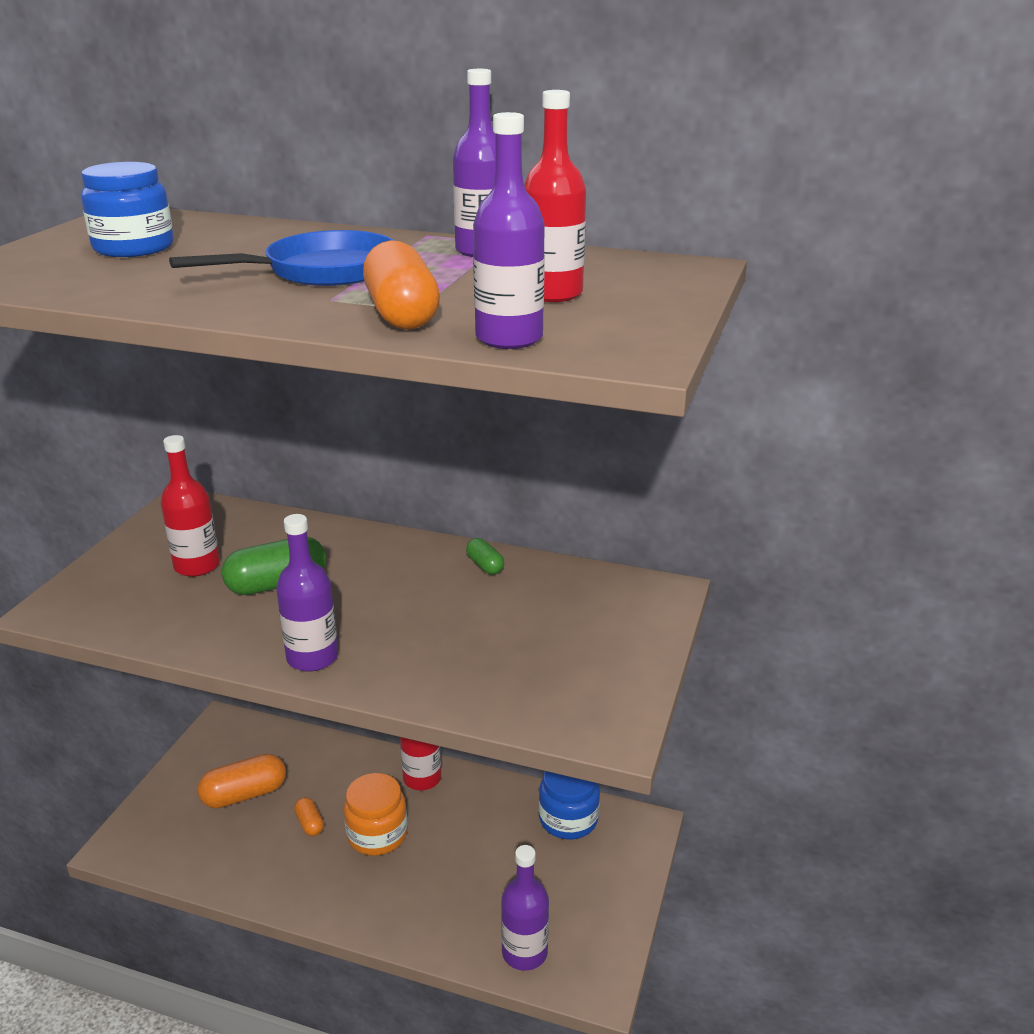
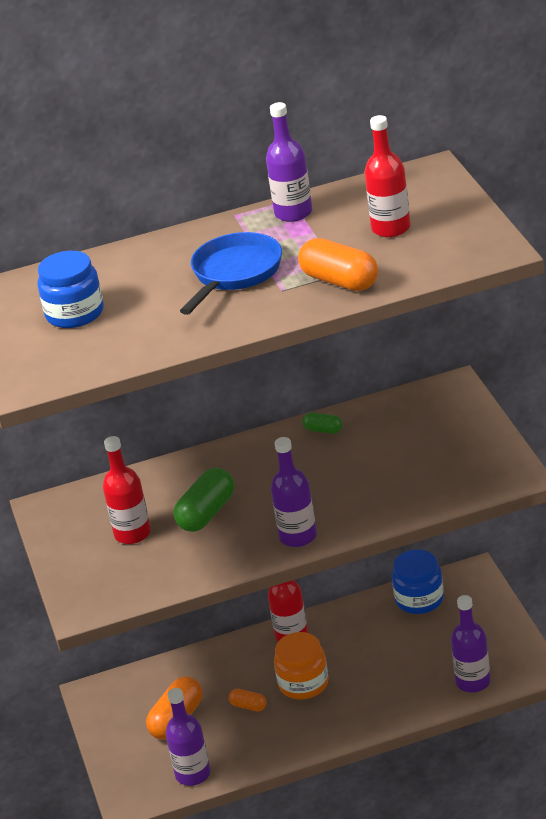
camera: 30 degrees left, 5 degrees up
purple bottle [473,112,545,349] -> purple bottle moved to [165,688,211,786]

